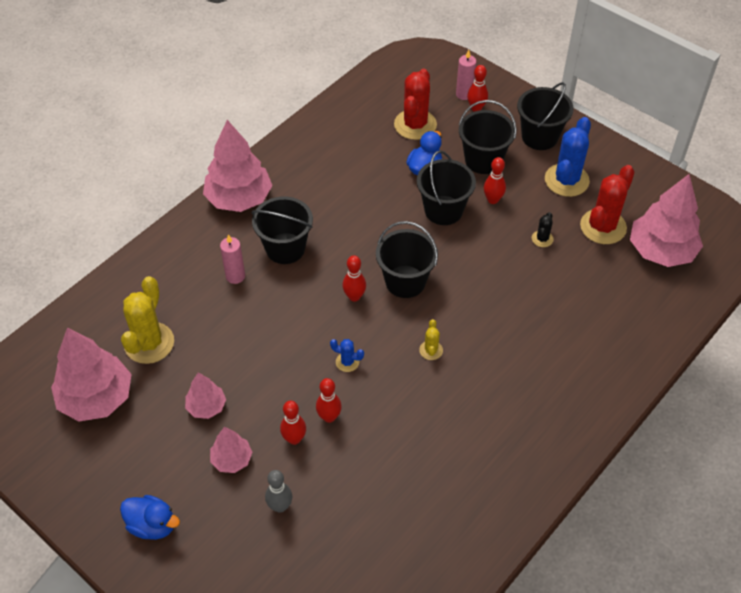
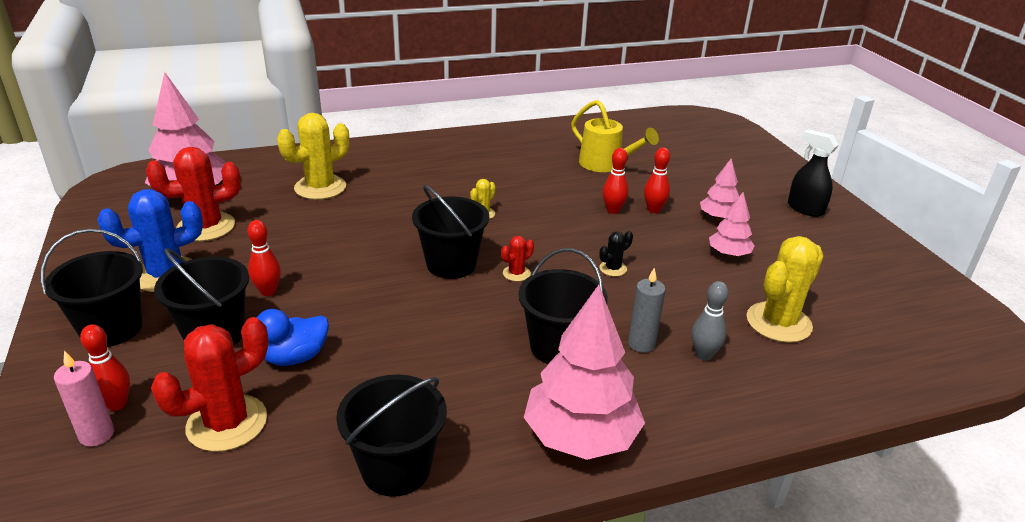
camera: 150 degrees left, 20 degrees down
pink tree [51,328,131,422] -> none
blue duck [120,495,180,540] -> black spray bottle [788,129,839,217]
pink candle [220,234,245,284] -> grey candle [628,267,666,353]
grey bowling pin [265,470,292,513] -> grey bowling pin moved to [692,281,729,361]
blue cactus [330,339,364,372] -> none
red bowling pin [343,255,366,302] -> red cactus [501,236,534,281]
black bucket [417,151,476,225] -> black bucket moved to [336,375,447,497]
black cactus [532,212,554,247] -> black cactus moved to [599,231,633,277]
none -> yellow cactus [277,113,349,200]
none -> yellow watering can [571,100,659,172]

